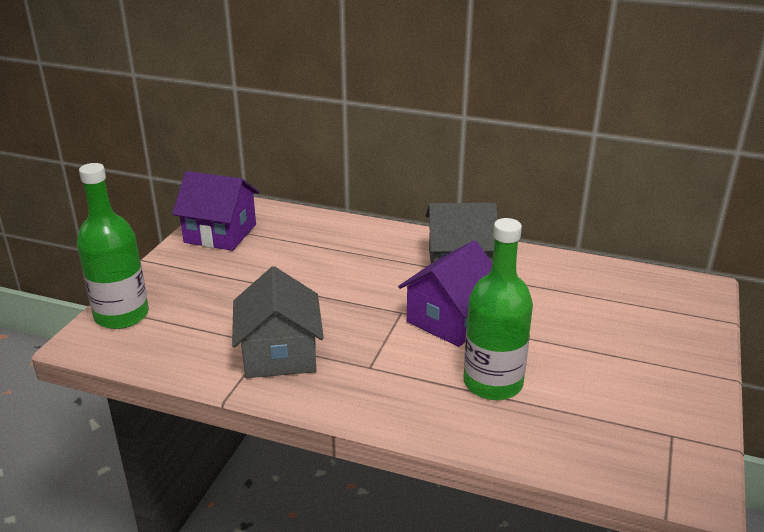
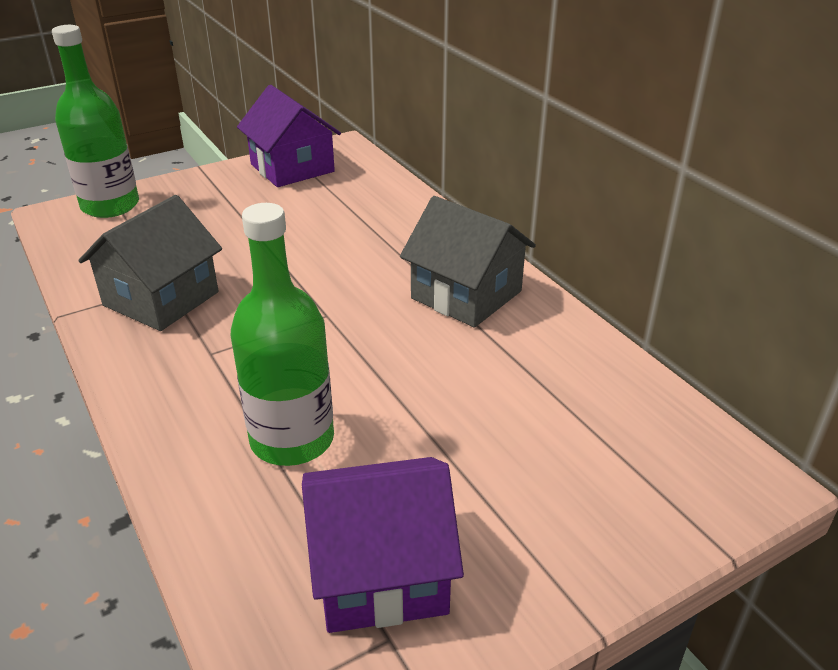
camera: 40 degrees right, 5 degrees up
purple house [398,240,492,347] -> purple house moved to [302,457,464,633]

